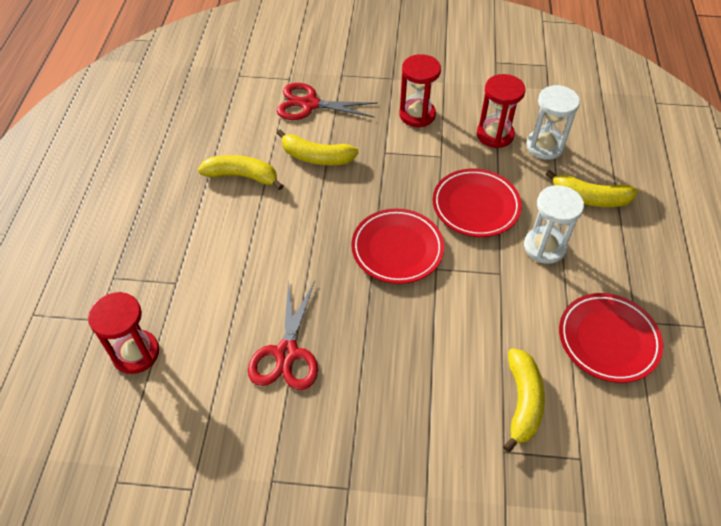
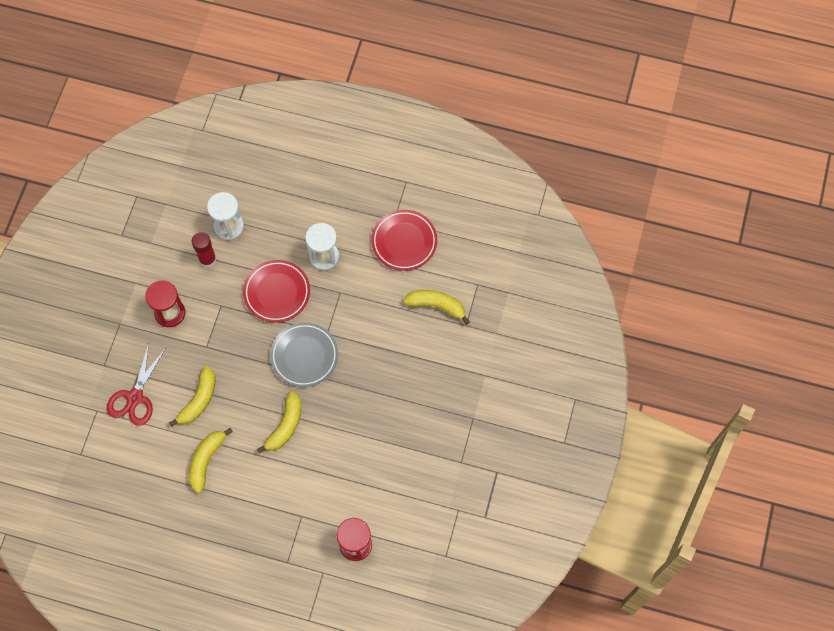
camera: 80 degrees left, 15 degrees up
red scissors [248,280,318,390] -> none
red plate [351,209,444,284] -> grey plate [270,322,338,387]
red hourglass [477,74,526,148] -> red glue stick [192,232,217,267]
yellow banana [546,170,638,207] -> yellow banana moved to [257,390,301,453]

